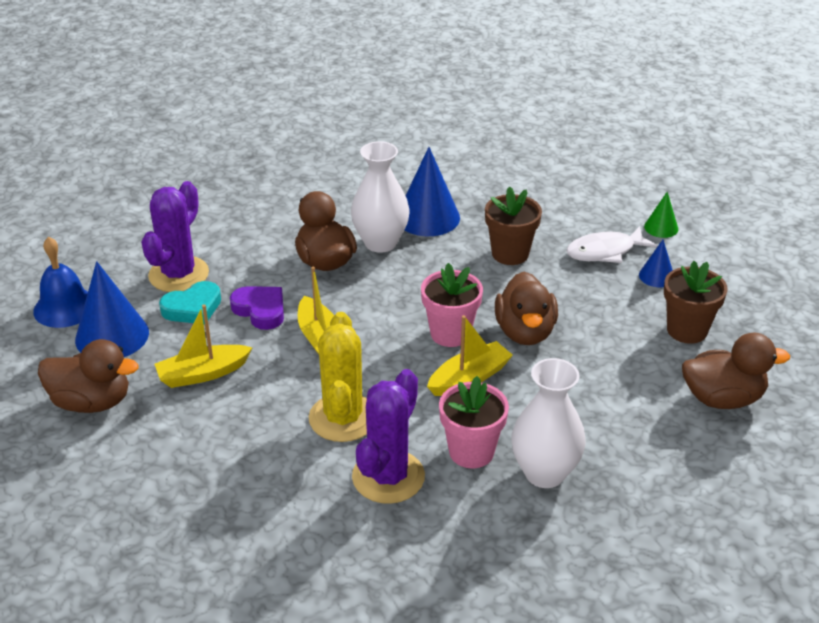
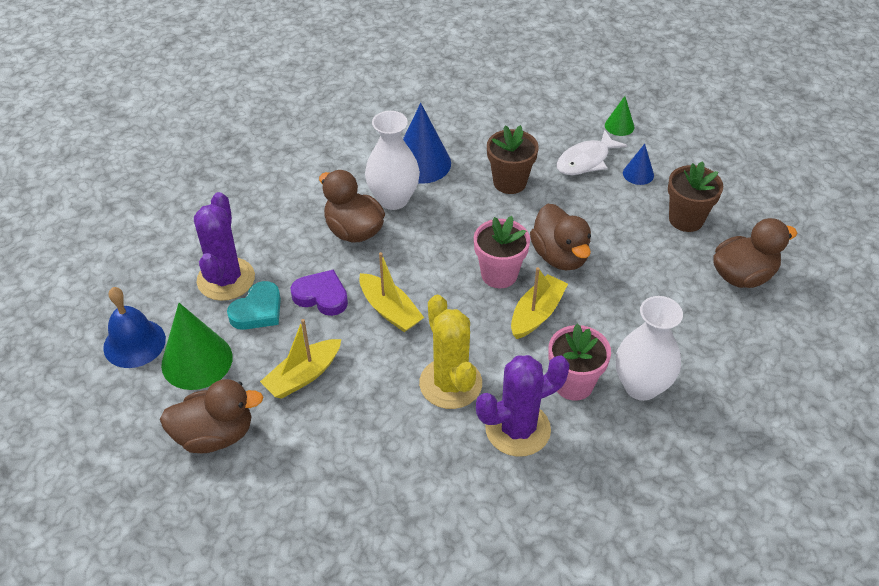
camera: 20 degrees left, 10 degrees up
blue cone [75,261,149,357] -> green cone [161,303,233,390]
purple cactus [352,369,425,504] -> purple cactus turned 60 degrees clockwise [476,355,570,457]

